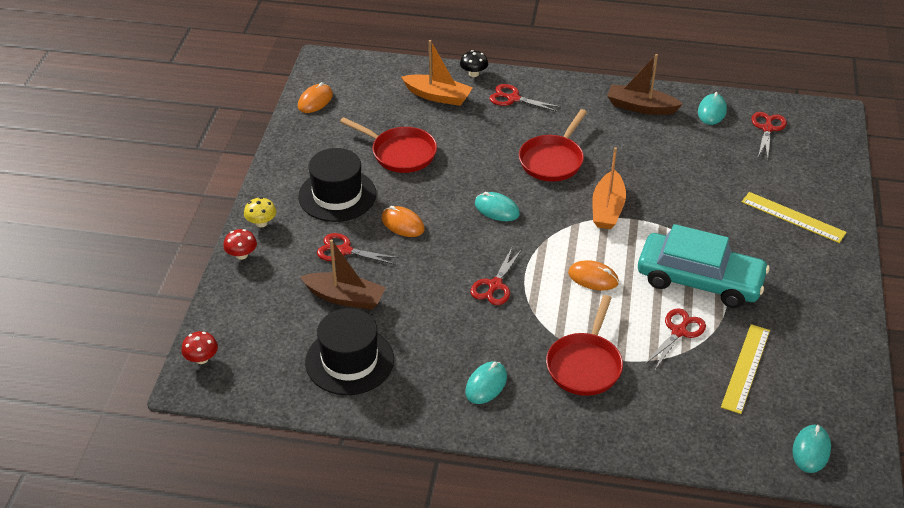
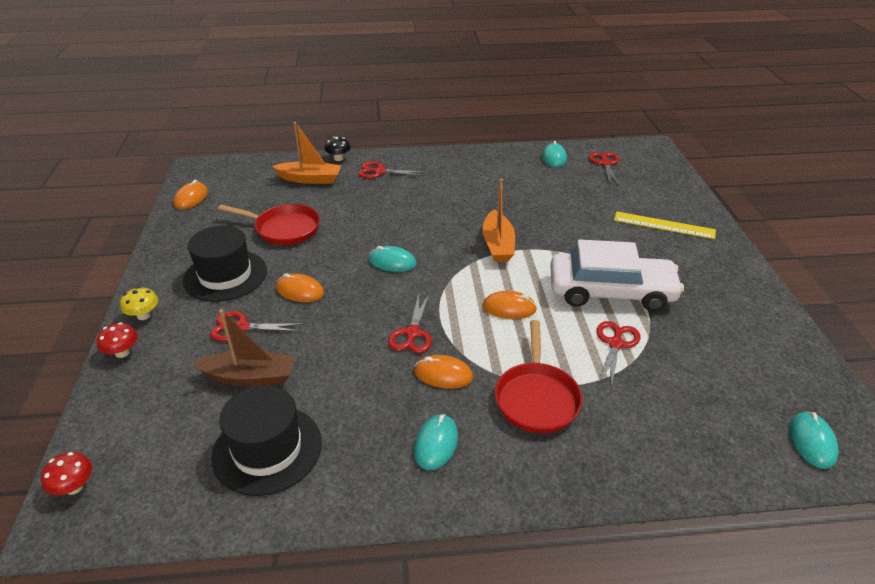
camera: 15 degrees left, 5 degrees down
red pan [519,109,587,182] -> none
brown boat [607,54,683,115] -> none
turquoise car [638,224,770,308] -> white car [550,239,684,311]
yellow ruler [721,324,770,414] -> none
none -> orange mouse [414,355,473,389]

